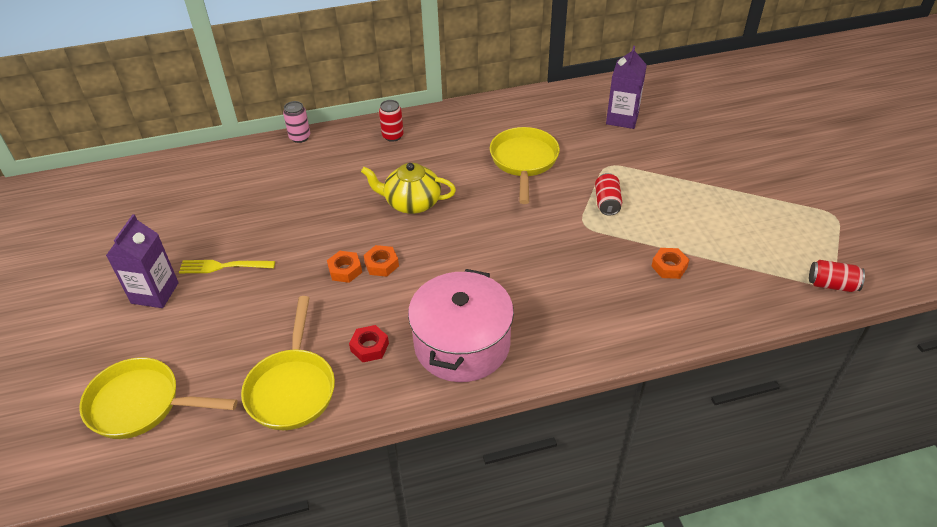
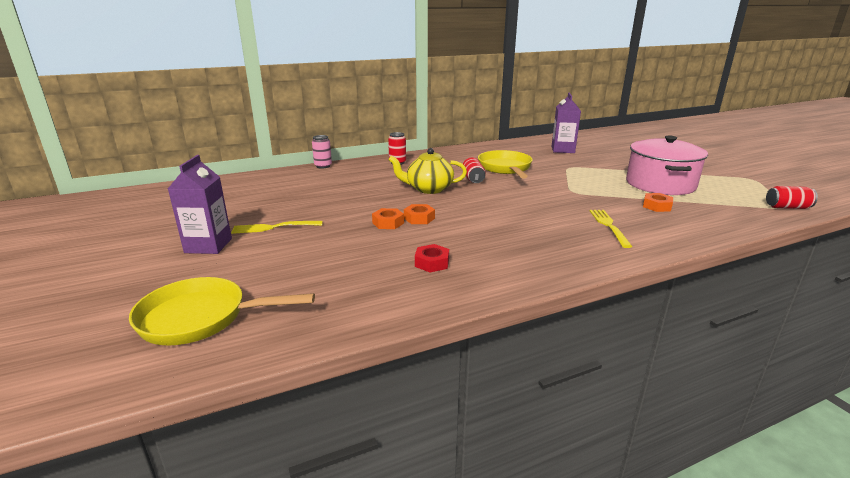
camera: 10 degrees left, 20 degrees down
yellow pan [241,296,335,430] -> none
pink pot [408,269,514,382] -> pink pot moved to [626,136,708,195]
red can [595,173,622,216] -> red can moved to [463,157,486,183]
none -> yellow fork [590,210,632,248]

